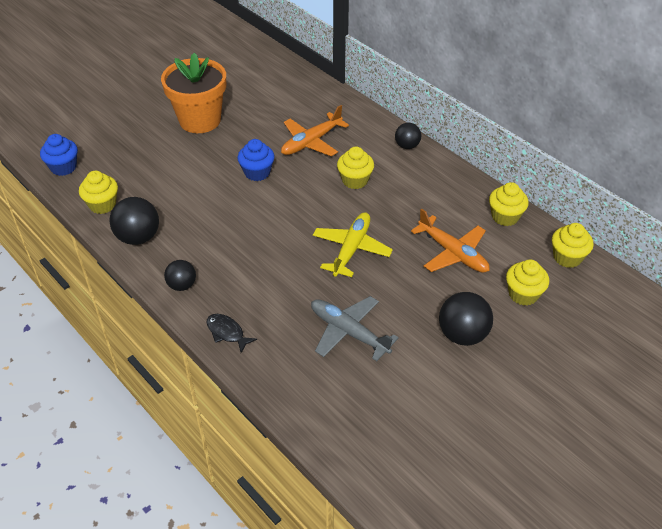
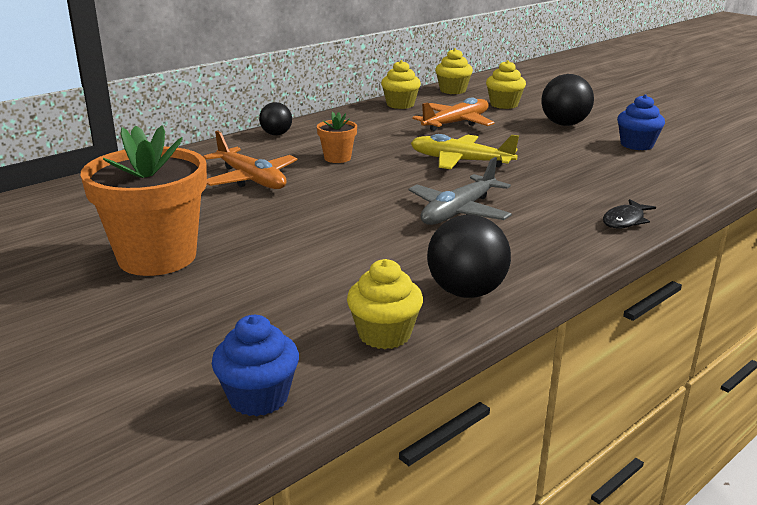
camera: 90 degrees left, 20 degrees down
black ball [164,260,196,291] -> none
blue cupcake [237,139,275,181] -> blue cupcake moved to [617,94,665,150]
grey plane [311,296,399,361] -> grey plane moved to [408,157,512,225]
yellow cupcake [337,147,374,189] -> orange flower pot [317,112,357,163]

